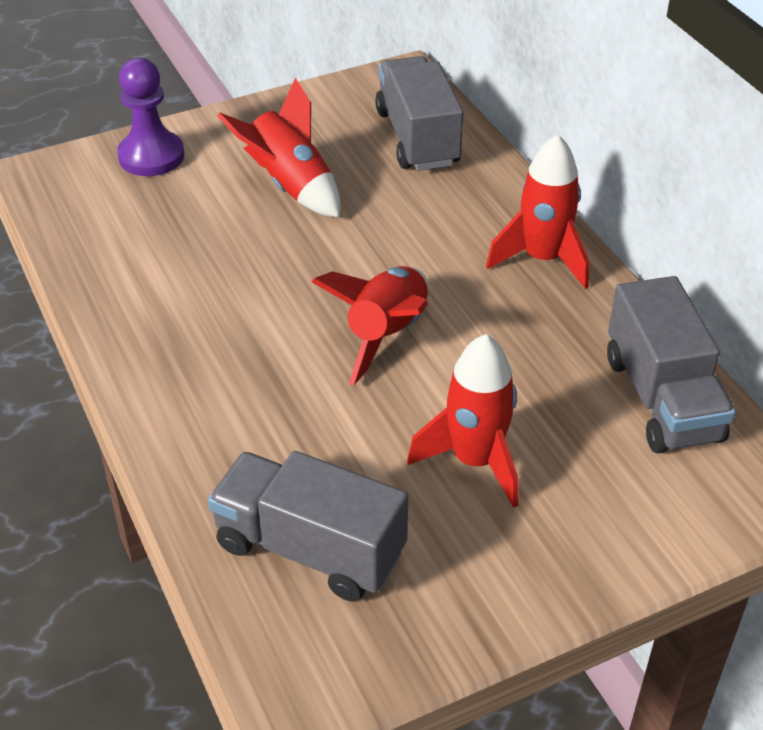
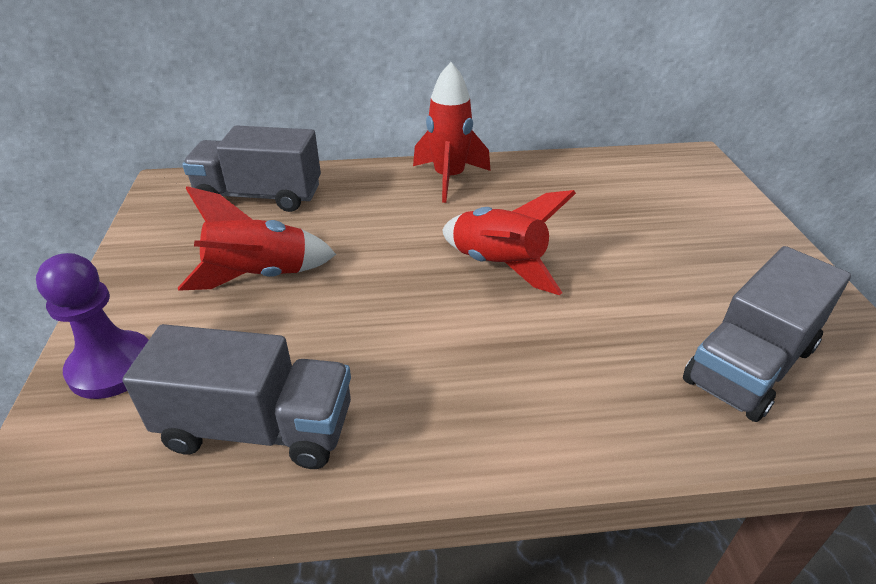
camera: 70 degrees left, 5 degrees down
red rocket [407,334,518,508] -> none
grey truck [607,276,736,453] -> grey truck moved to [122,324,351,469]

